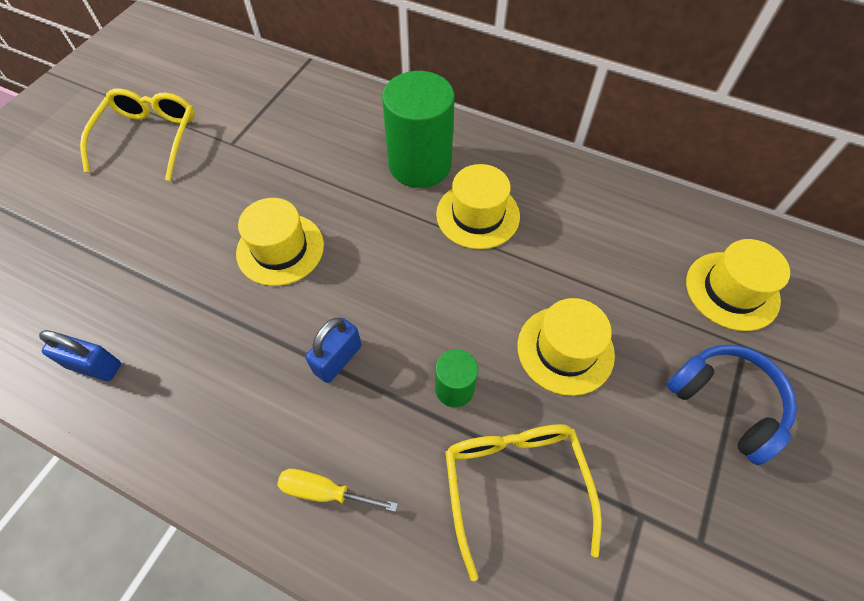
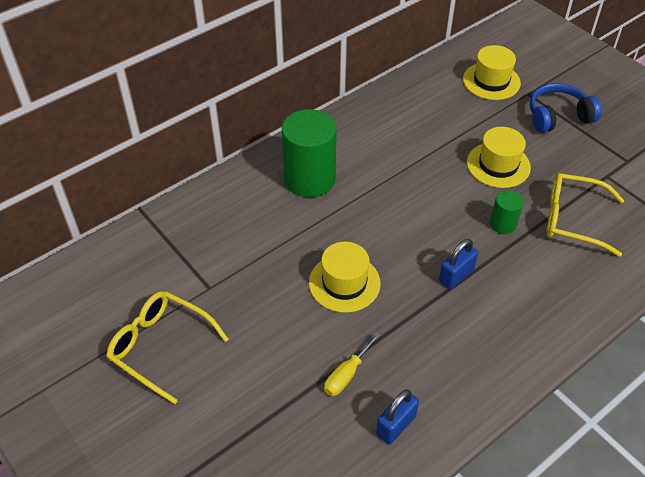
camera: 65 degrees left, 10 degrees down
yellow screwdriver [277,469,398,512] -> yellow screwdriver moved to [324,332,381,396]
blue padlock [305,318,362,383] -> blue padlock turned 75 degrees clockwise [439,239,478,289]
yellow hat [436,164,520,249] -> none

